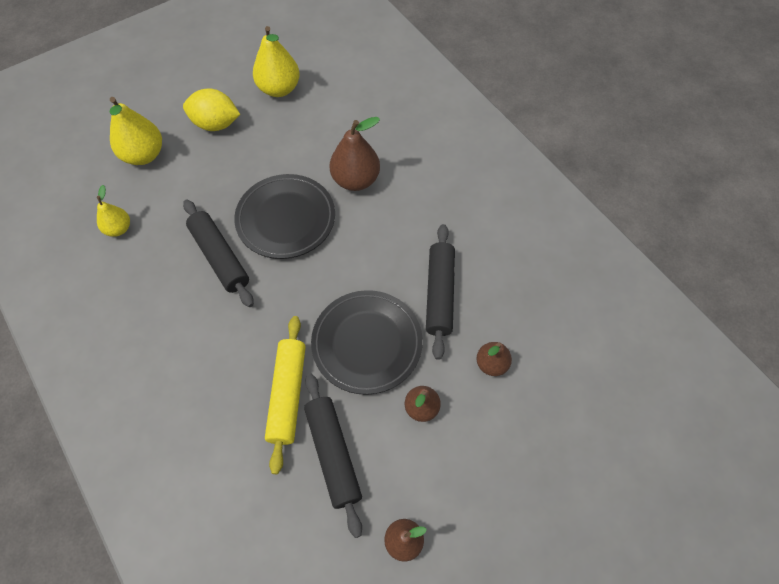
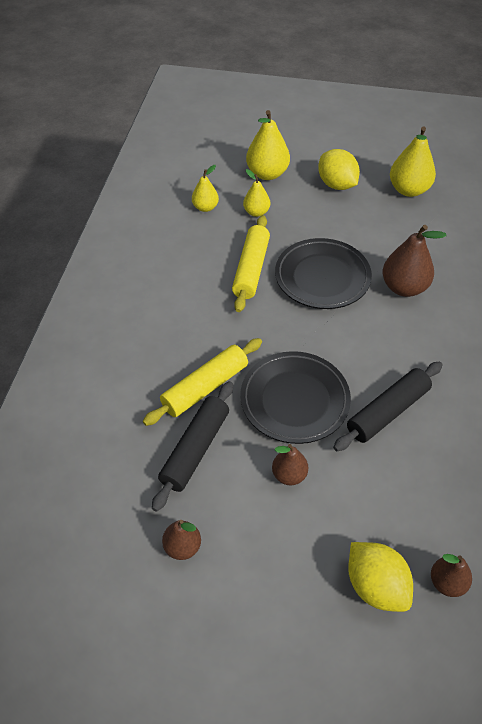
camera: 45 degrees right, 10 degrees down
black rolling pin [183,199,254,307] -> yellow rolling pin [232,215,270,312]
brown pear [477,342,512,376] -> brown pear moved to [431,554,472,597]
none -> yellow pear [243,169,270,217]
none -> yellow lemon [348,542,413,612]

